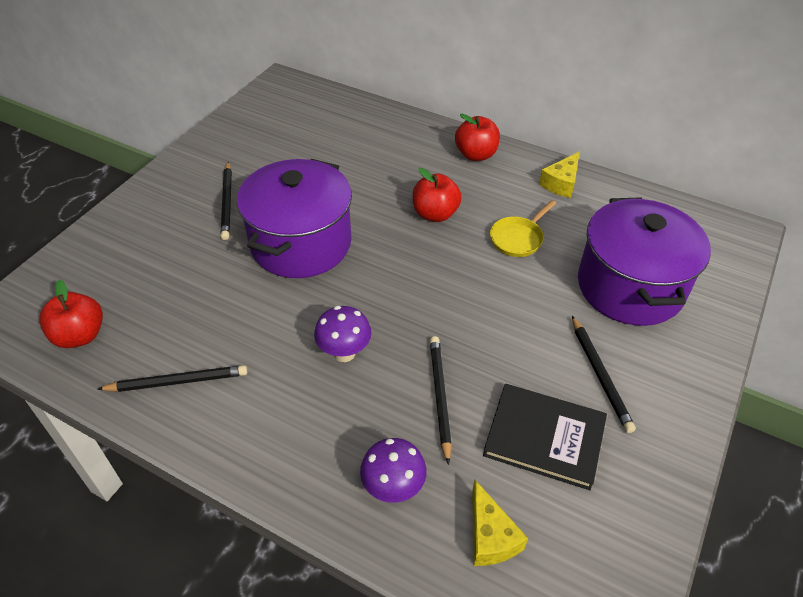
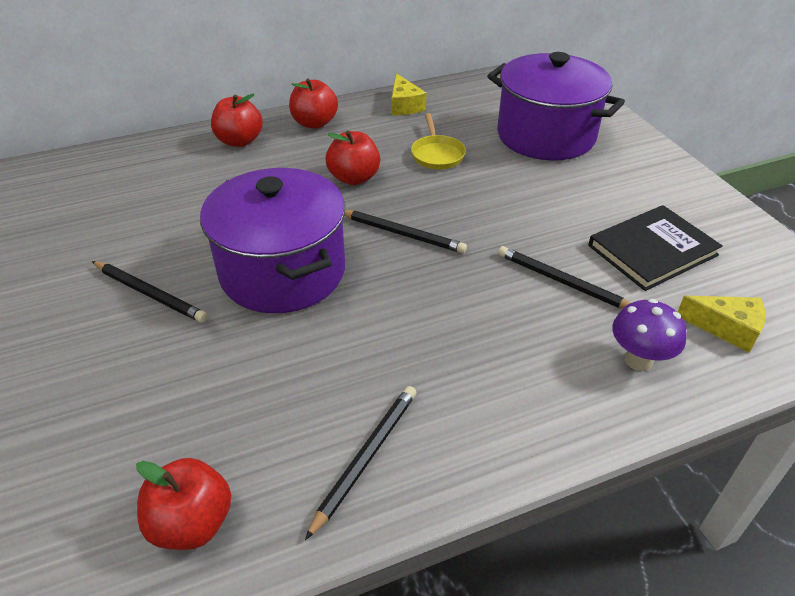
camera: 50 degrees left, 5 degrees down
purple mushroom [314,306,372,362] -> none
black pencil [572,316,636,433] -> black pencil moved to [344,210,467,254]
none -> red apple [211,94,263,147]

